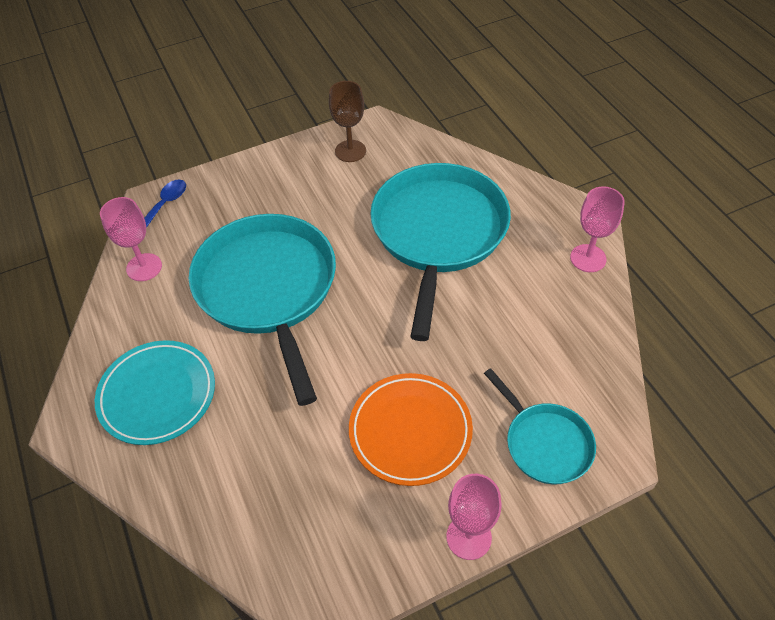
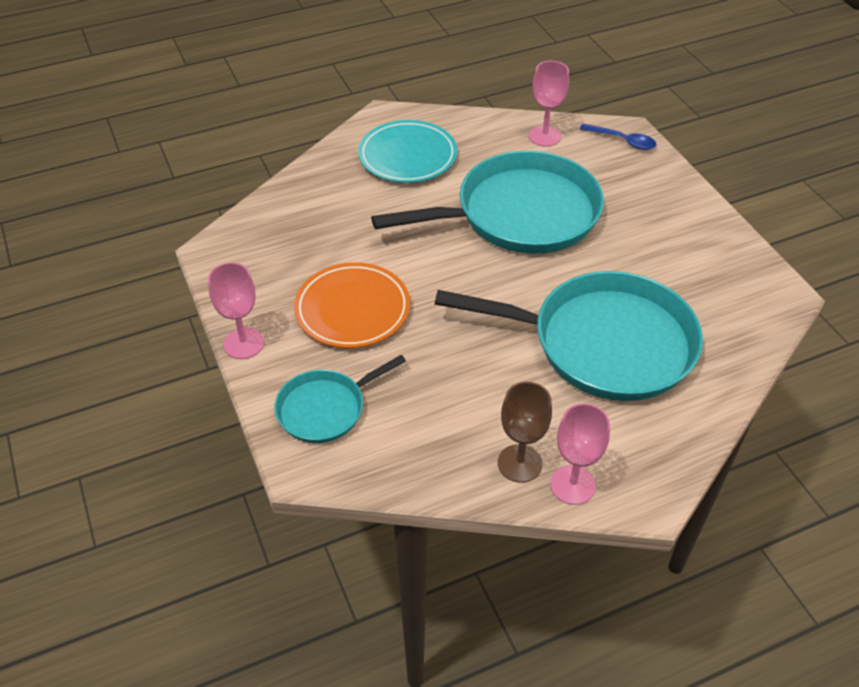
camera: 90 degrees right, 5 degrees down
brown goblet [329,81,366,162] -> brown goblet moved to [498,382,552,483]

